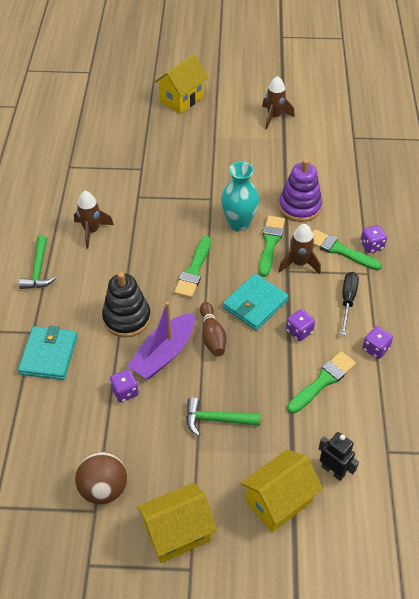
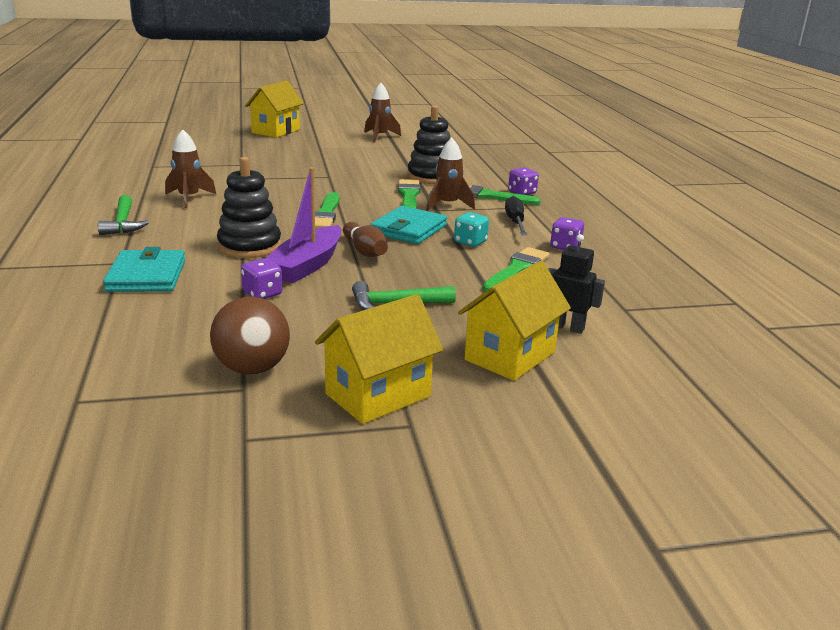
camera: 15 degrees left, 25 degrees down
turquoise vase [221,162,259,232] -> none
purple stacking toy [279,159,322,222] -> black stacking toy [408,106,450,184]
purple dice [286,309,315,341] -> turquoise dice [454,212,489,247]

